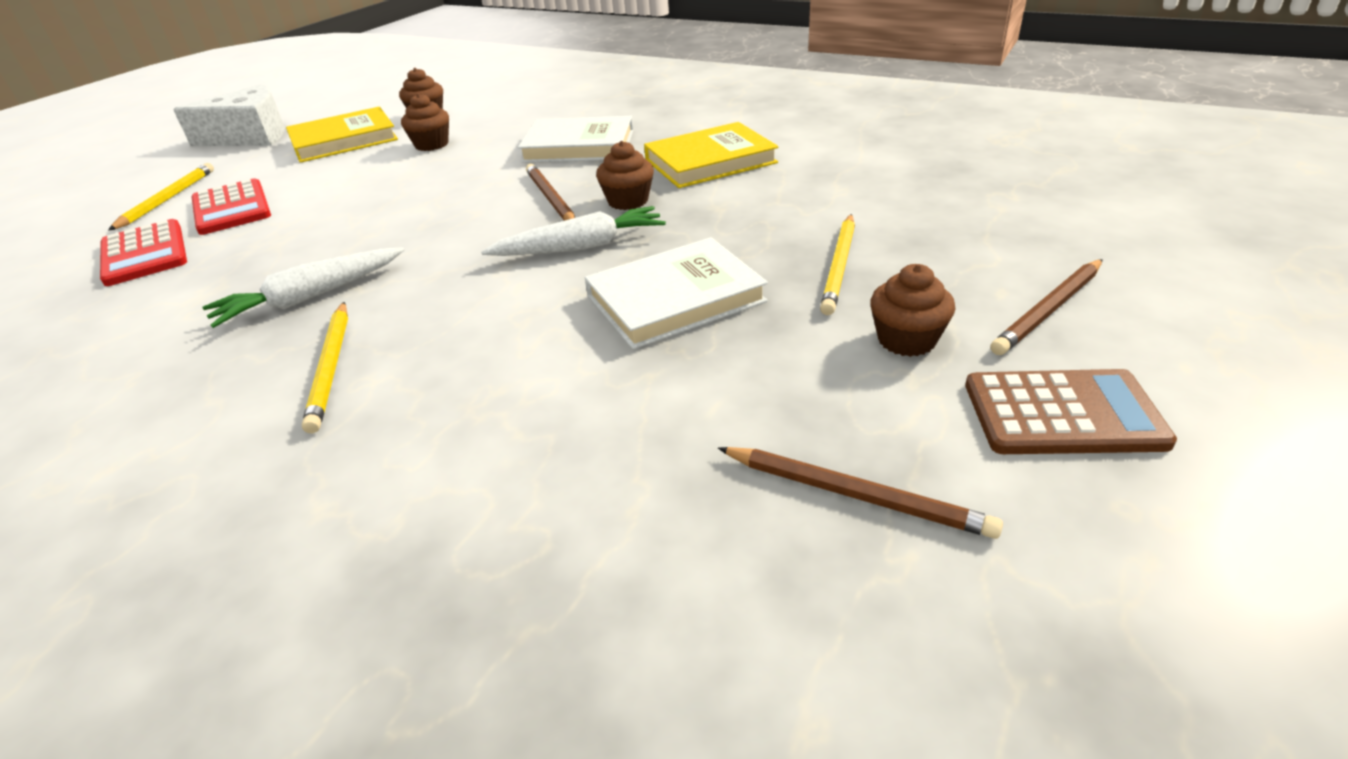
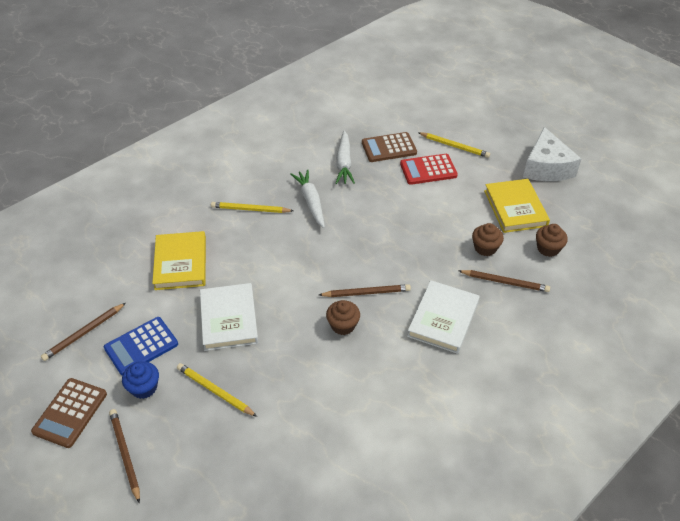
camera: 105 degrees right, 10 degrees up
red calculator [100,219,187,286] -> brown calculator [362,132,417,162]
white carrot [481,206,666,256] -> white carrot moved to [336,131,355,184]
yellow book [644,122,778,188] -> yellow book moved to [152,231,206,290]
brown cupcake [870,264,955,357] -> blue cupcake [122,361,159,399]
none -> blue calculator [104,317,178,376]
none -> brown pencil [458,270,550,292]

